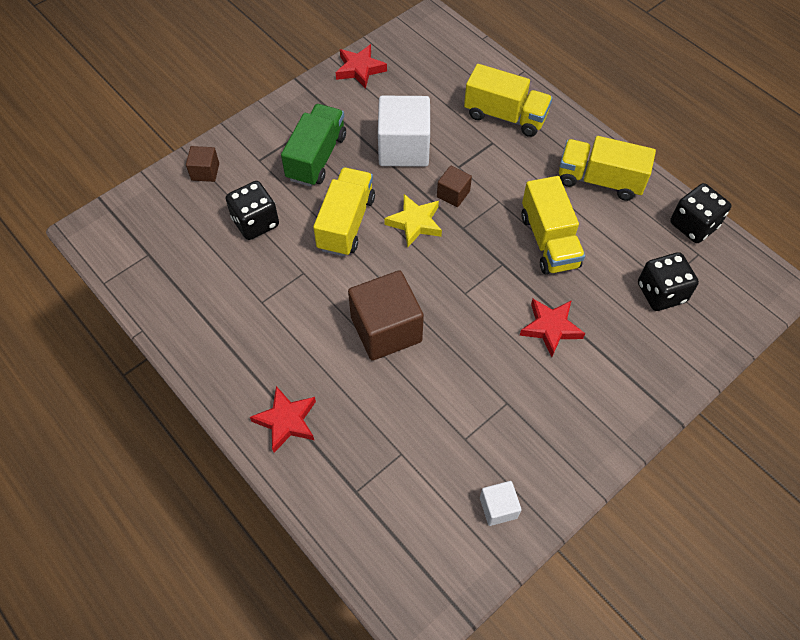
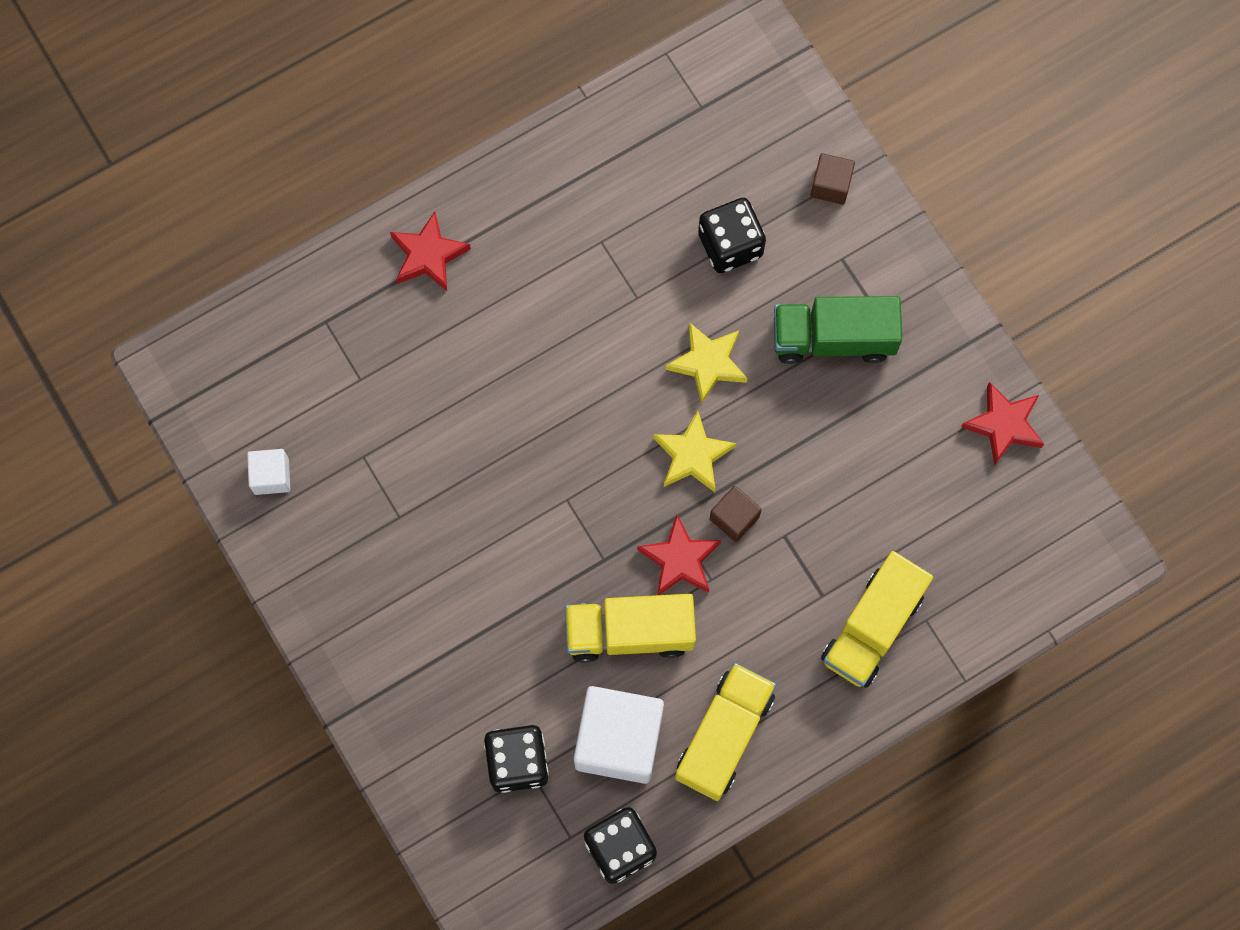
camera: 100 degrees right, 15 degrees up
green truck [281,104,346,187] -> green truck turned 150 degrees clockwise [774,296,902,364]
yellow truck [313,168,375,256] -> yellow star [666,322,748,404]
brown cube [348,270,424,361] -> none
white cube [378,96,430,167] -> white cube moved to [574,686,664,784]
red star [520,299,585,357] -> red star moved to [637,514,721,595]

